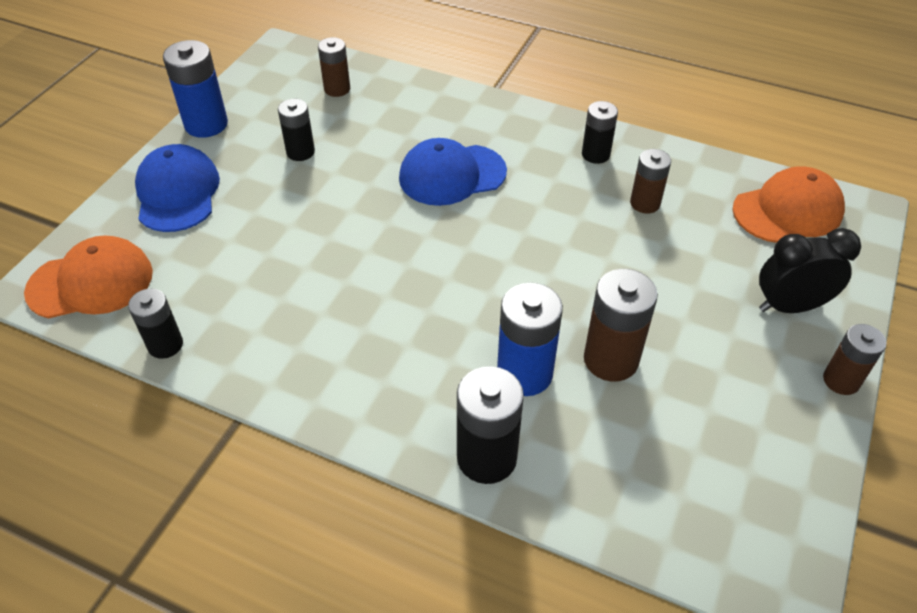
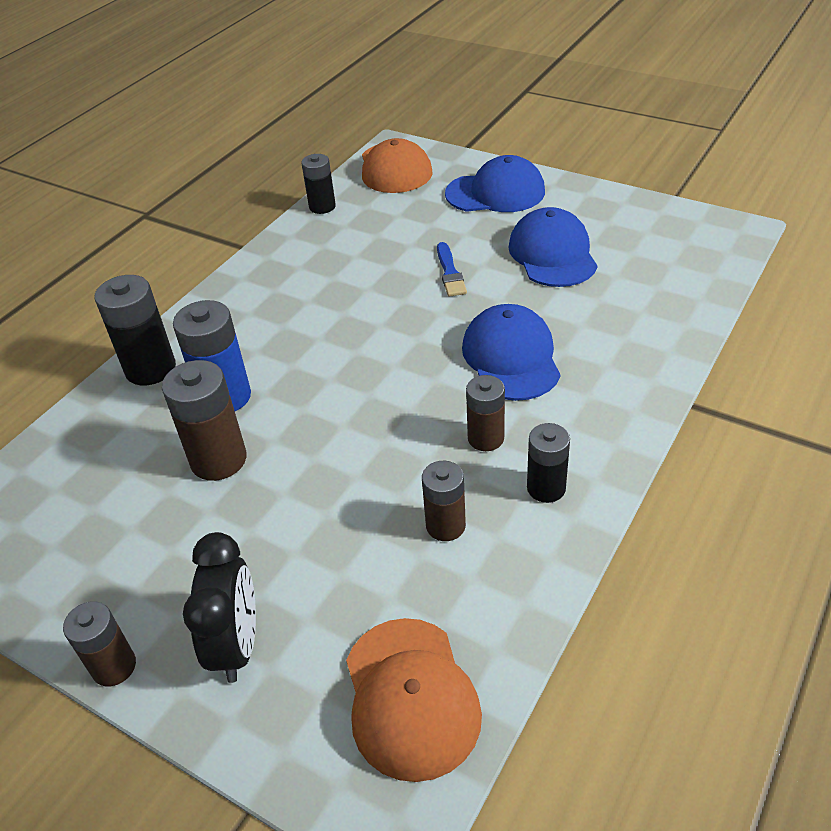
camera: 100 degrees right, 5 degrees down
blue battery [163,40,228,138] -> none
black battery [278,99,315,161] -> blue cap [508,207,597,287]
brown battery [318,37,350,97] -> brown battery moved to [466,375,505,451]
none -> blue brush [437,242,467,297]

